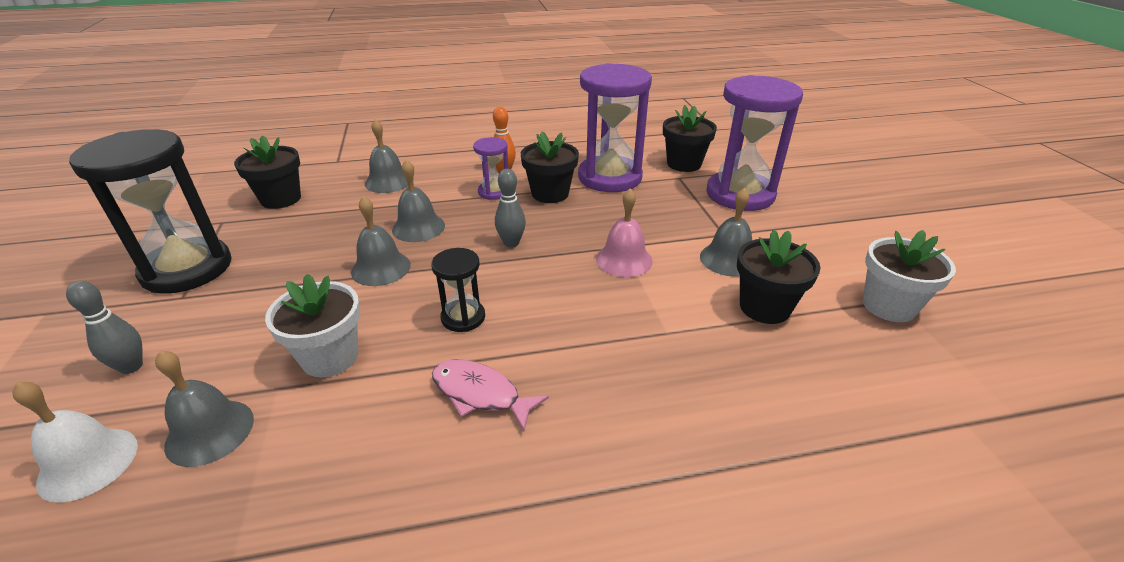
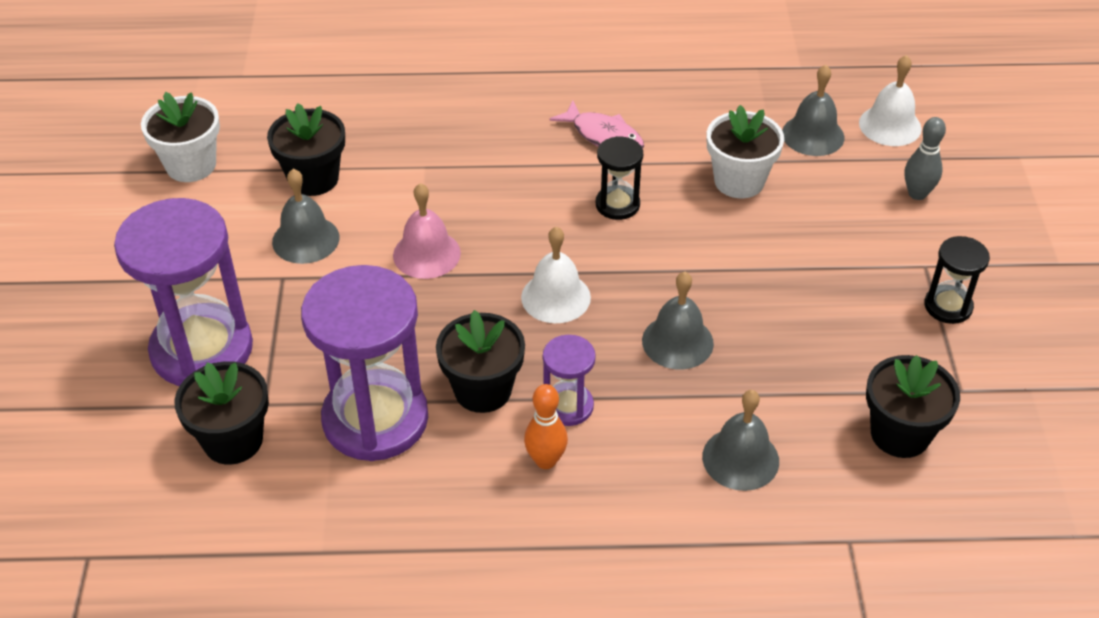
camera: 170 degrees left, 10 degrees up
black hourglass [69,129,231,294] -> black hourglass [924,236,990,324], size x0.48
grey bell [351,196,411,286] -> none
grey bowling pin [495,169,526,248] -> white bell [521,227,591,323]

